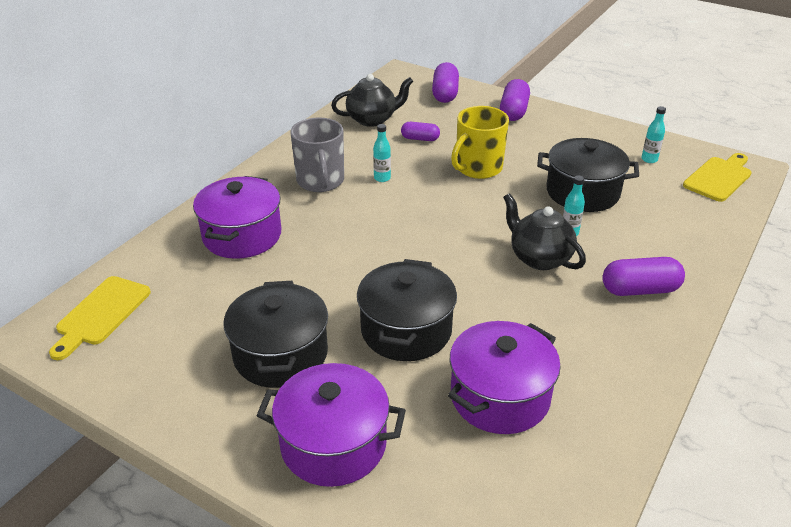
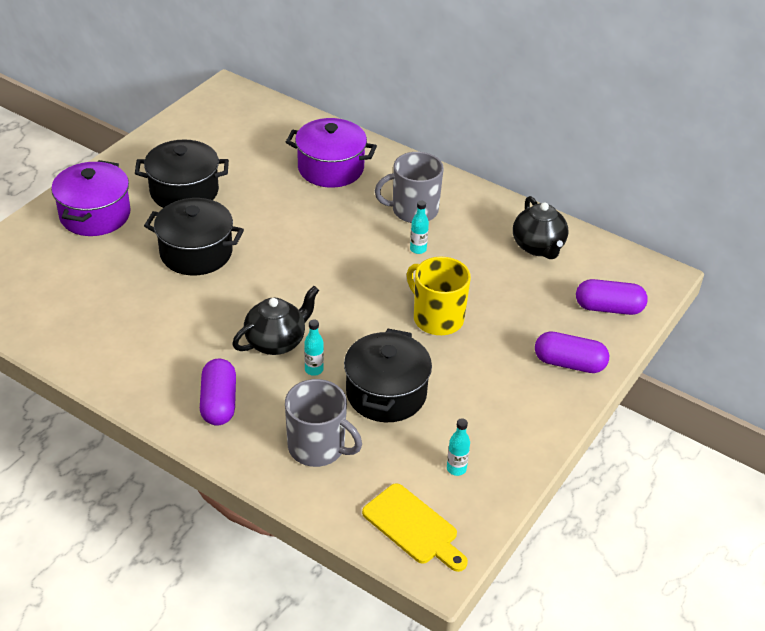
camera: 90 degrees right, 5 degrees up
yellow cutting board [49,276,151,360] -> none
purple capsule [401,122,440,141] -> none
purple pot [448,321,561,434] -> none
none -> grey mug [285,379,362,467]

